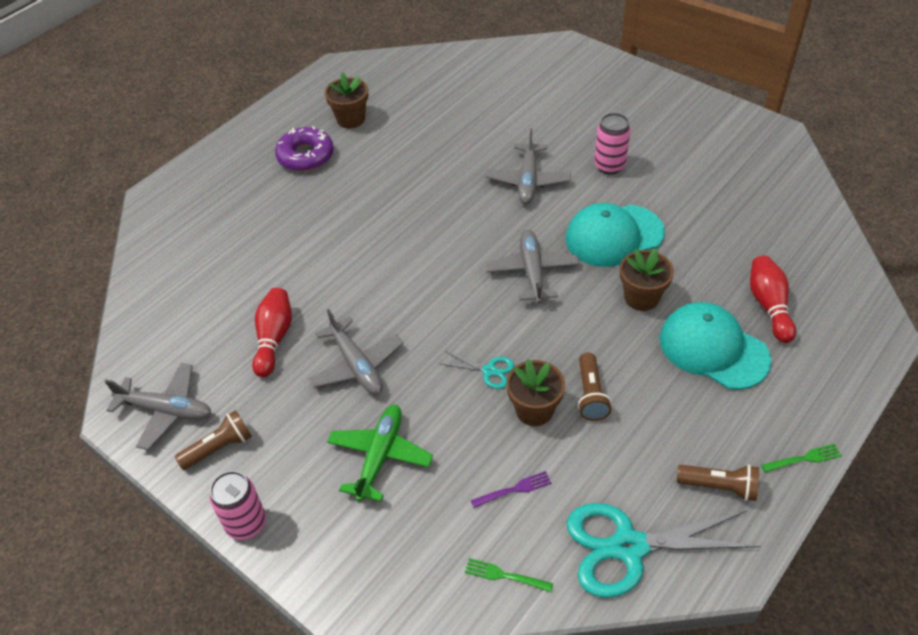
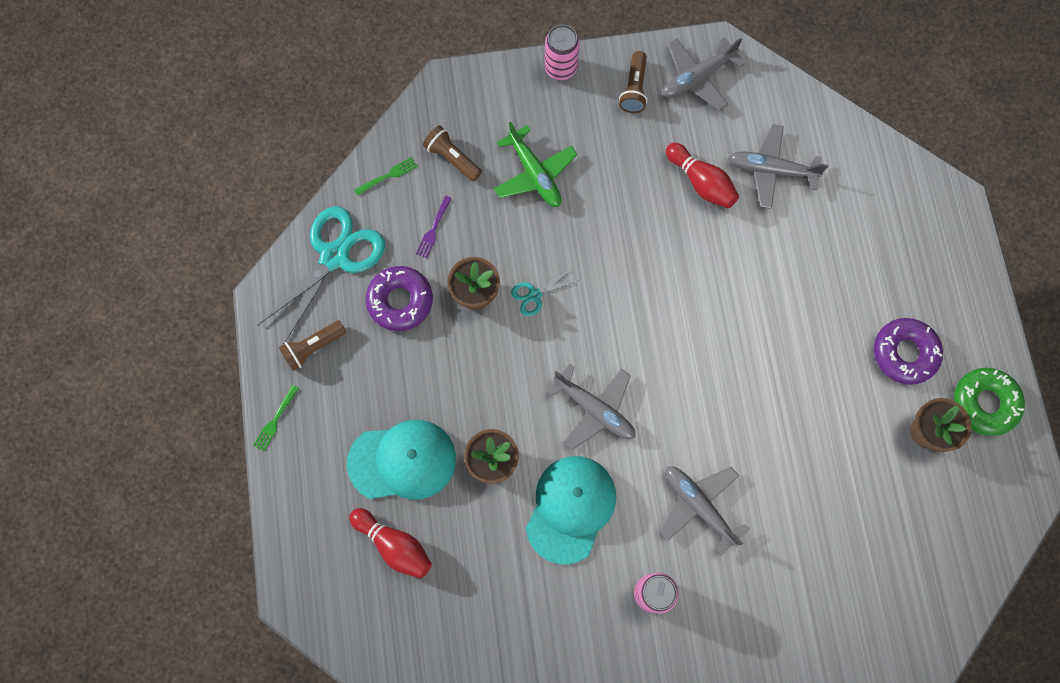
camera: 130 degrees right, 25 degrees up
grey plane [308,309,403,395] -> grey plane moved to [728,124,828,209]
brown flashlight [578,353,612,421] -> brown flashlight moved to [423,125,482,181]
none -> purple donut [366,266,433,331]
none -> green donut [954,368,1025,436]

